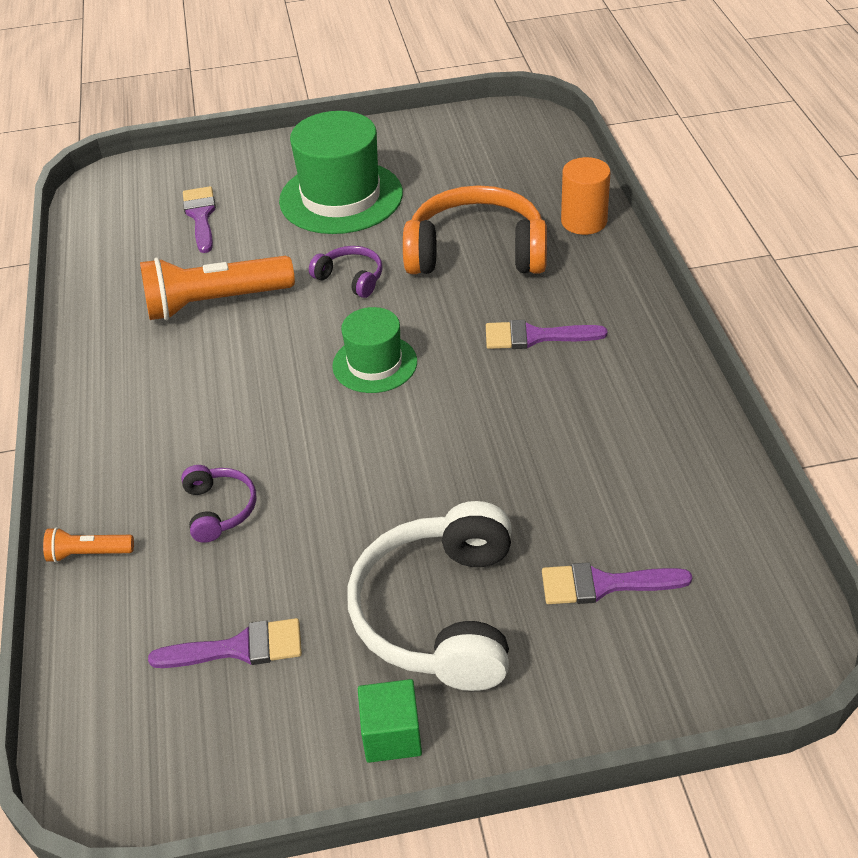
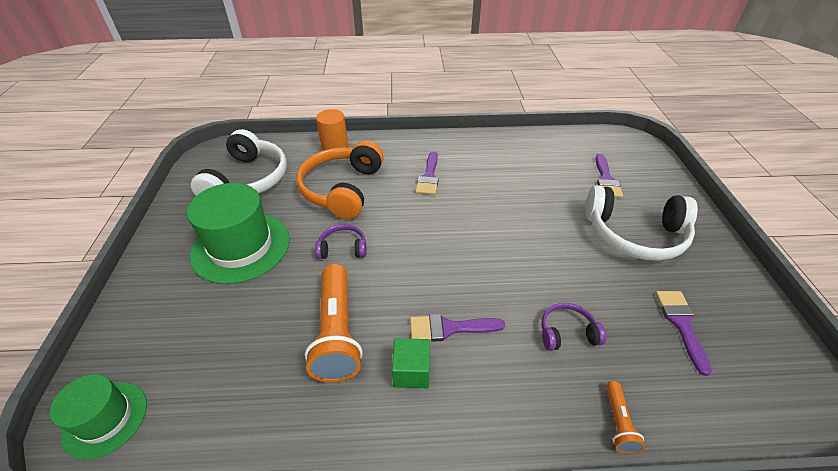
camera: 85 degrees left, 0 degrees up
purple brush [183,186,216,253] -> purple brush moved to [410,314,505,342]
purple headphones [309,246,382,298] -> purple headphones turned 45 degrees clockwise [315,224,366,259]
green hat [332,307,417,393] -> green hat moved to [50,374,147,460]
green cube [358,679,422,763] -> green cube moved to [392,338,430,388]
none -> white headphones [191,129,287,196]

